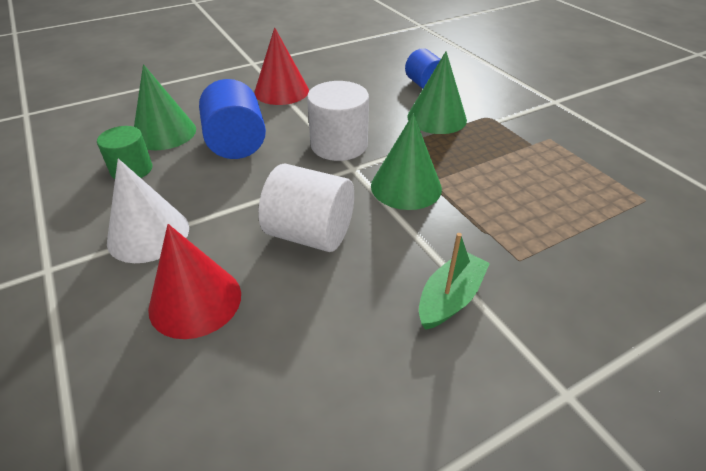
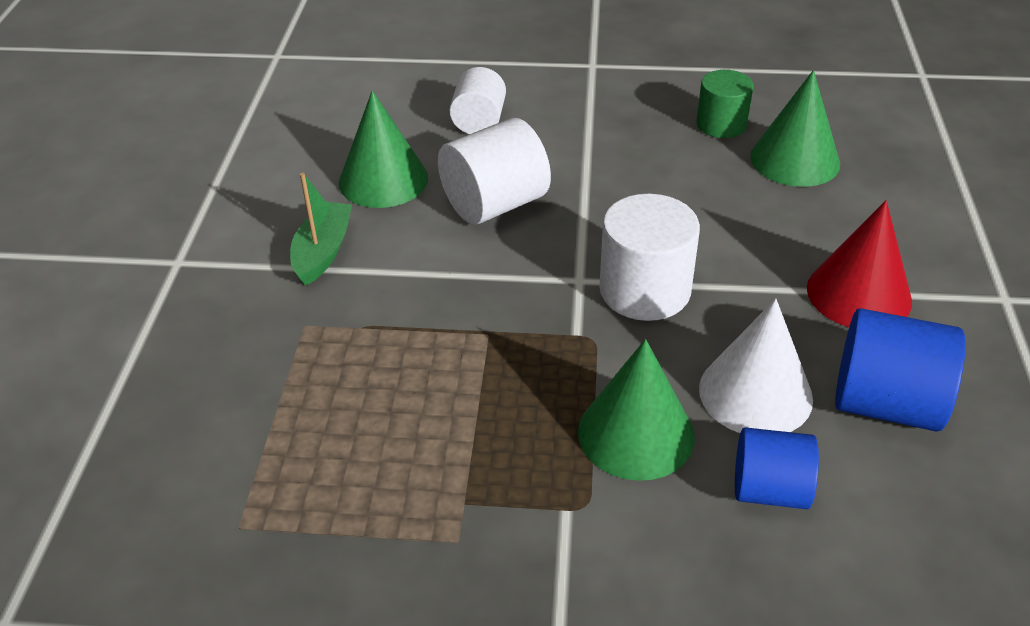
camera: 125 degrees right, 0 degrees up
white cone [107,159,189,263] -> white cone moved to [699,299,813,433]
red cone [148,224,241,339] -> white cylinder [449,67,506,134]
blue cylinder [199,79,266,159] -> blue cylinder moved to [835,308,966,432]
green cone [371,114,442,210] -> green cone moved to [339,90,428,208]
green boat [419,233,490,330] -> green boat turned 150 degrees counterclockwise [290,173,352,286]

